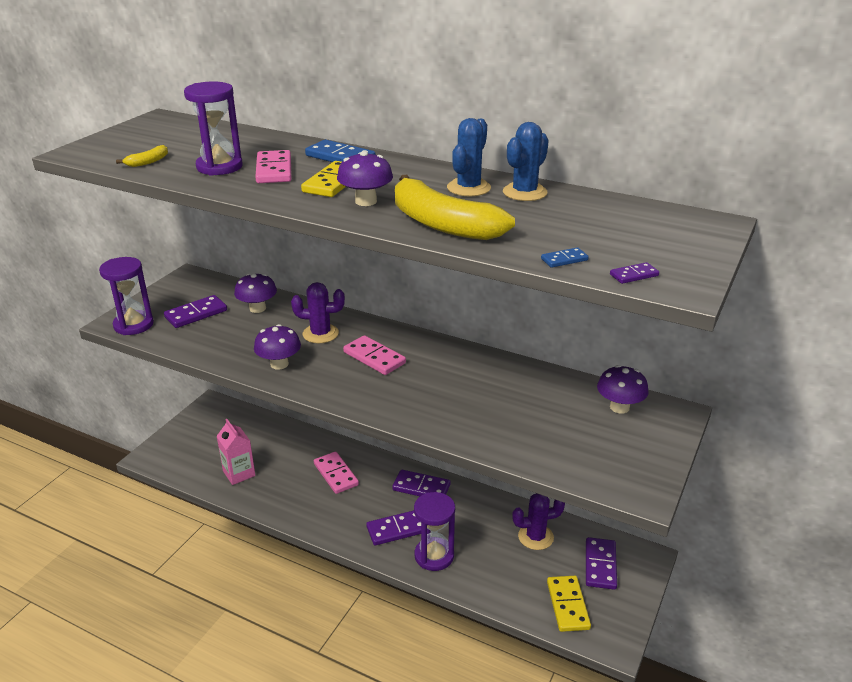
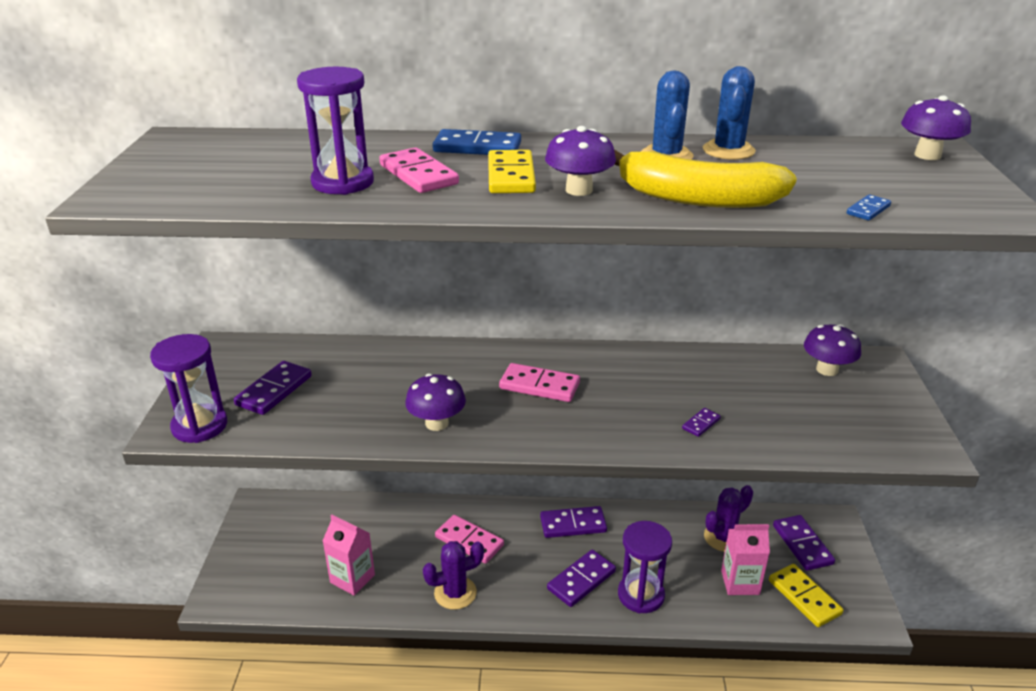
camera: 25 degrees left, 0 degrees up
yellow banana [116,145,168,167] -> none
purple mushroom [234,273,277,313] -> purple mushroom moved to [901,95,971,160]
purple cactus [291,282,345,343] -> purple cactus moved to [423,541,484,610]
purple domino [610,262,659,284] -> purple domino moved to [682,408,721,437]
none -> pink carton [721,524,770,595]

